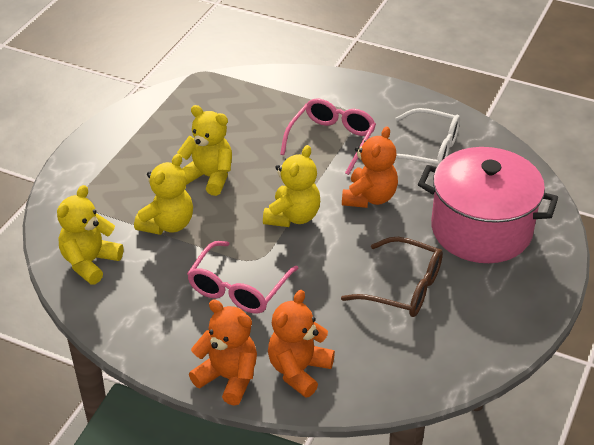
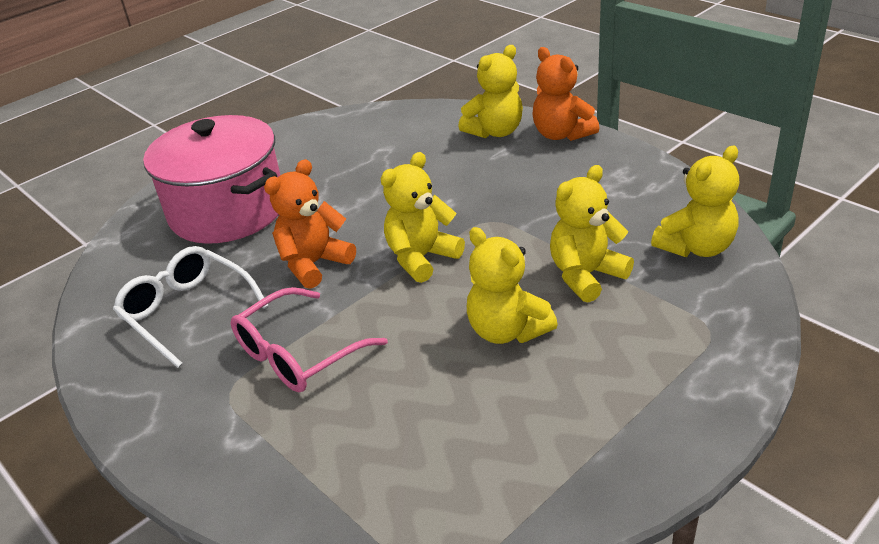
camera: 155 degrees left, 5 degrees down
pink glasses [187,241,298,314] -> none
orange teddy bear [268,290,335,398] -> yellow teddy bear [458,45,523,138]
brown glasses [341,237,443,317] -> none

